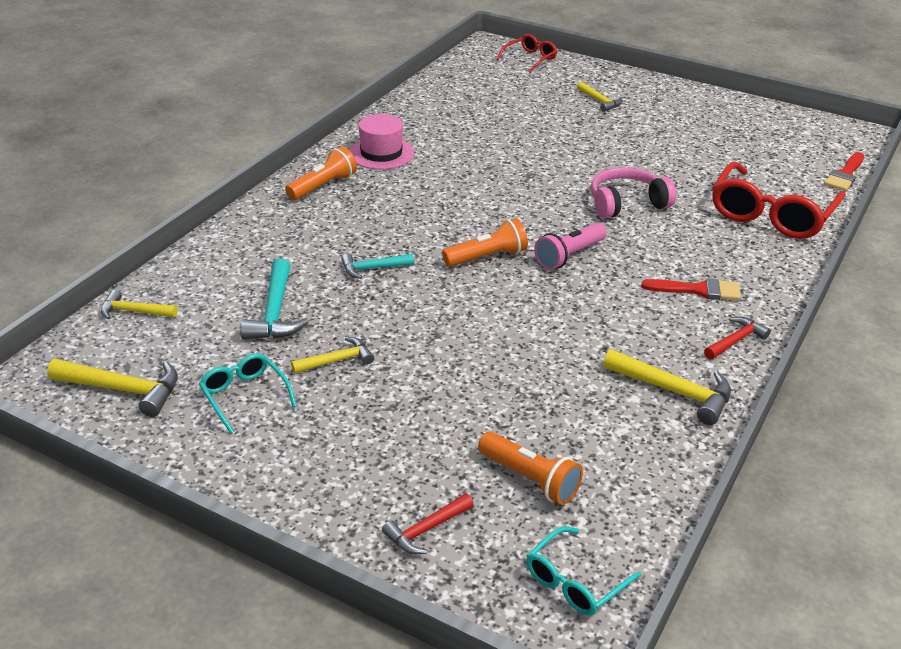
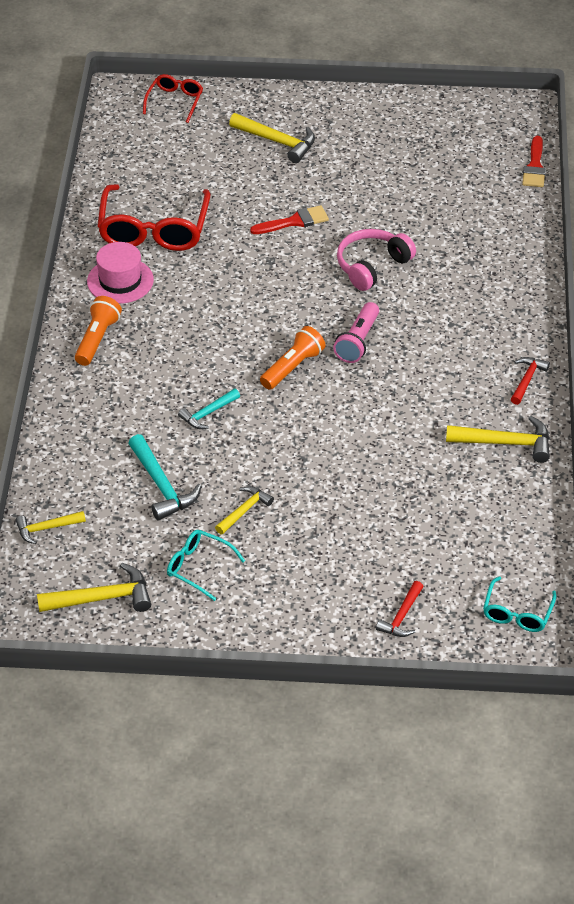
camera: 25 degrees left, 10 degrees up
orange flashlight [478,432,583,505] -> none
yellow hammer [577,82,622,112] -> yellow hammer [229,113,315,163], size x1.59
red brush [641,278,741,300] -> red brush moved to [250,205,329,234]
red glasses [712,162,846,239] -> red glasses moved to [97,184,211,251]

